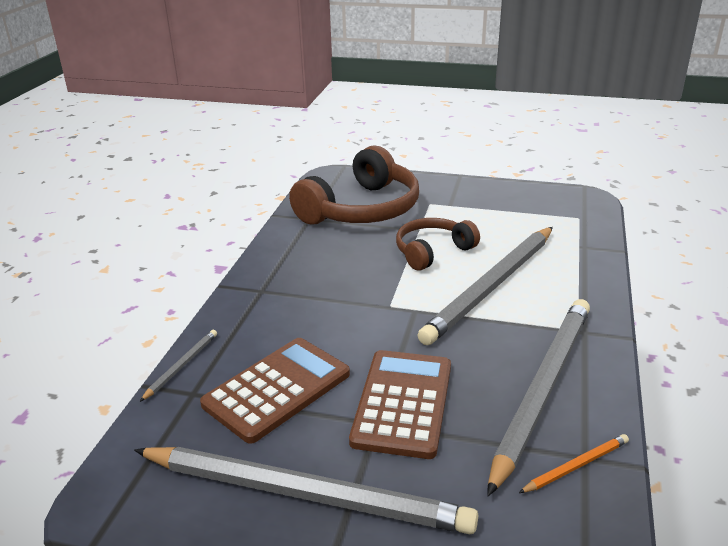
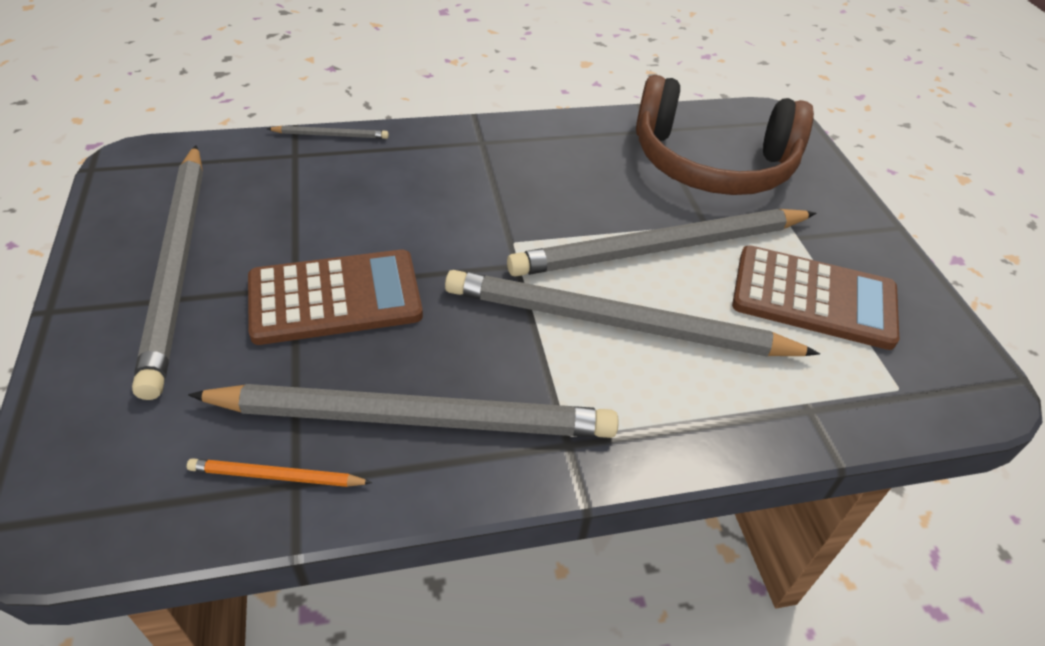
camera: 60 degrees right, 15 degrees up
brown calculator [200,338,350,444] -> brown calculator moved to [732,245,899,350]
brown headphones [396,218,480,271] -> grey pencil [507,209,816,277]
orange pencil [519,434,629,493] -> orange pencil turned 150 degrees clockwise [187,458,372,487]

